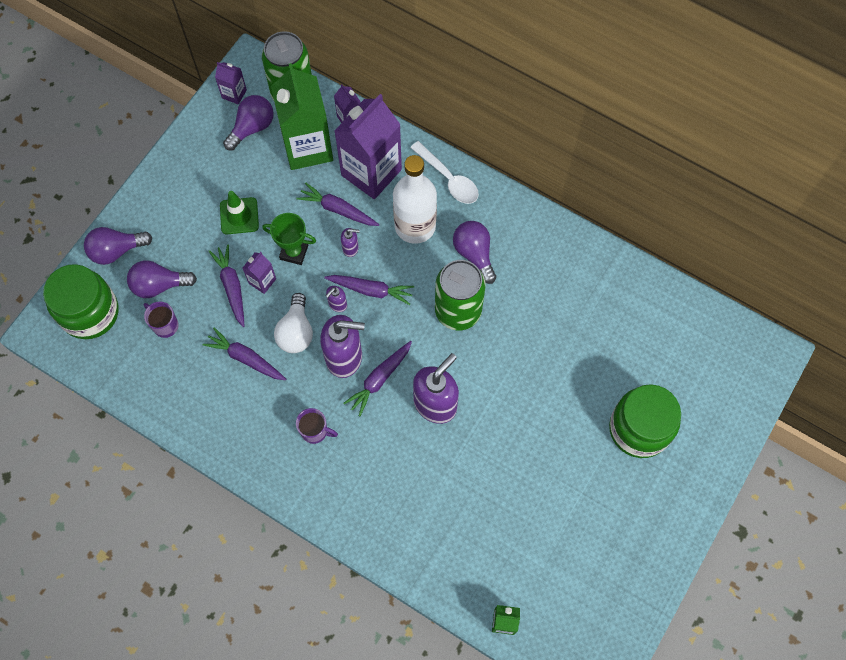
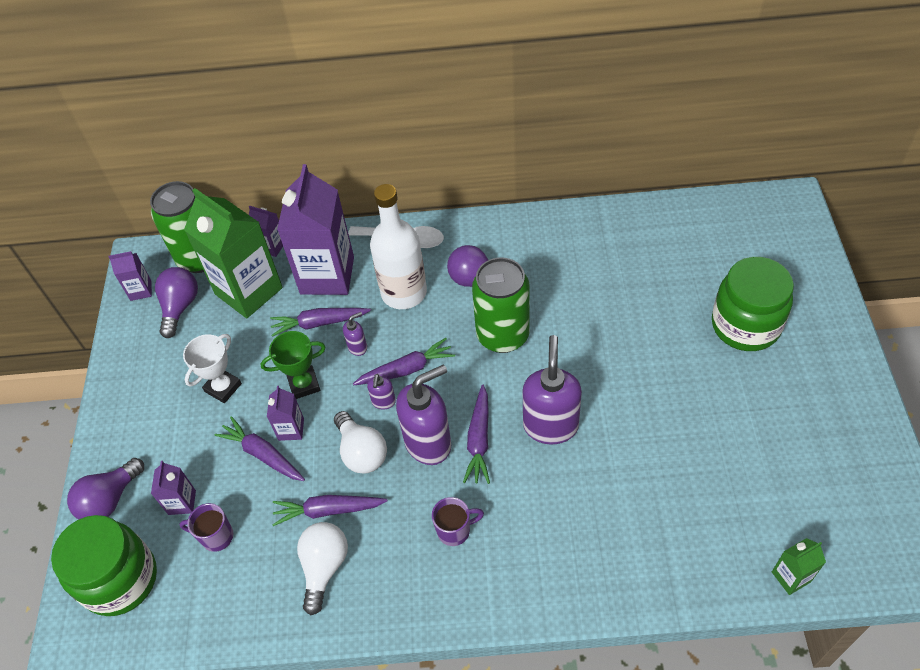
camera: 30 degrees left, 15 degrees down
purple light bulb [127,260,197,298] -> purple carton [151,461,196,515]
green traffic cone [220,191,259,234] -> white trophy [183,334,242,403]
none -> white light bulb [297,522,348,615]

